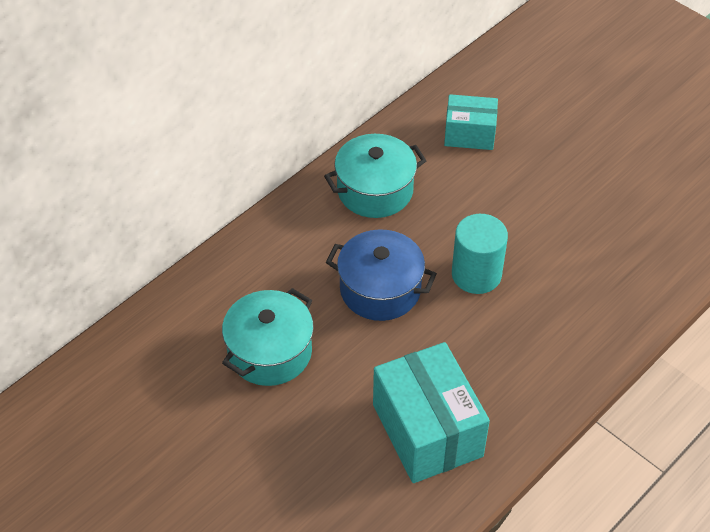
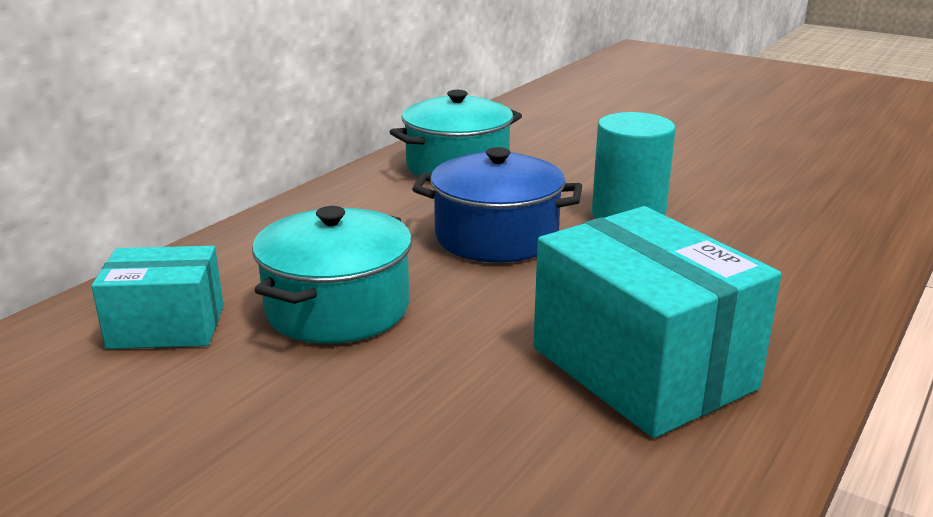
camera: 10 degrees left, 25 degrees down
turquoise box [444,94,498,150] -> turquoise box moved to [91,246,224,349]

